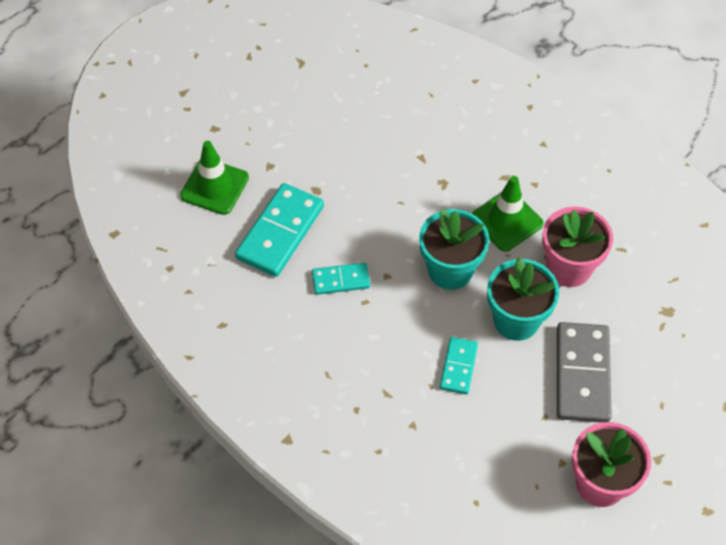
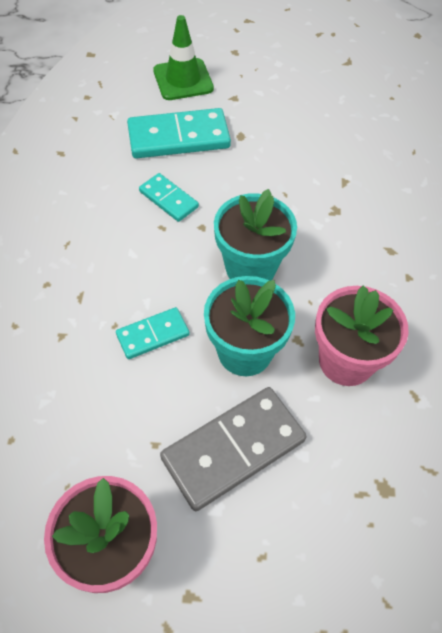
camera: 50 degrees right, 0 degrees up
green traffic cone [471,176,543,252] -> none

